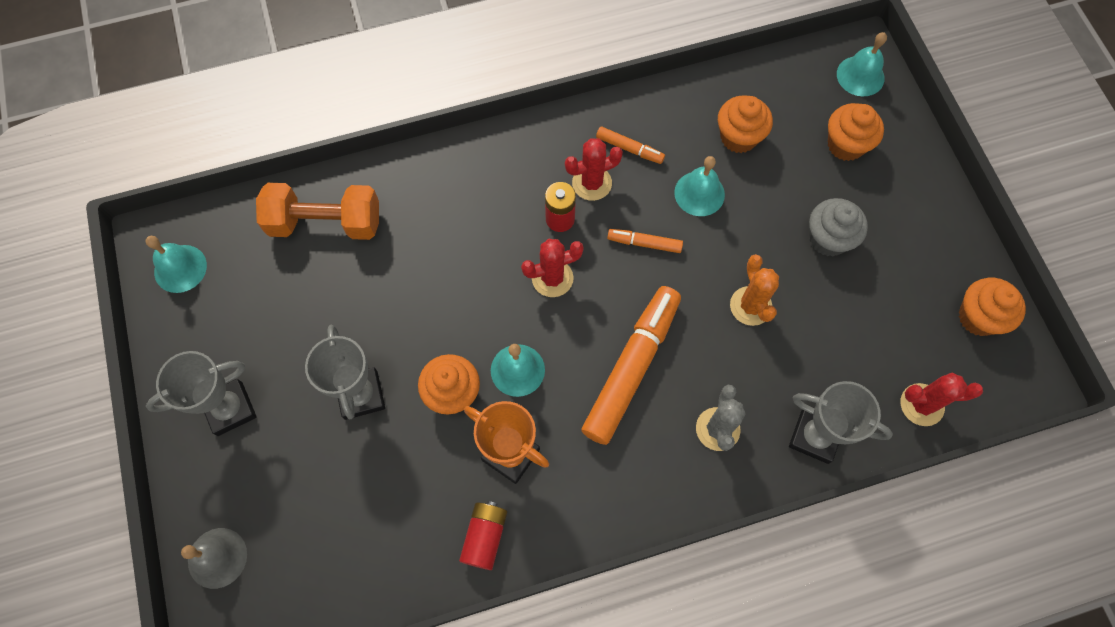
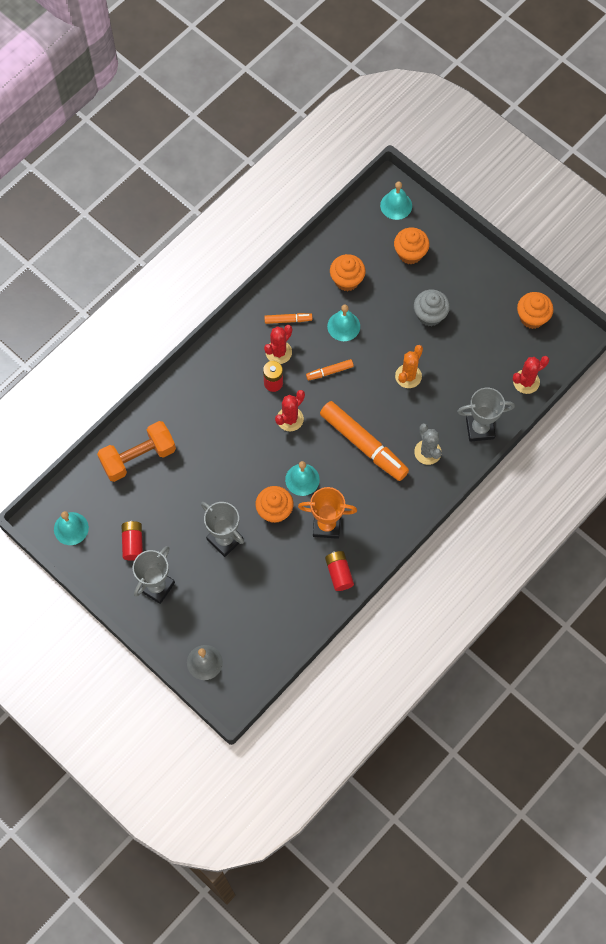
camera: 30 degrees left, 0 degrees up
orange marker [581,286,681,445] -> orange marker turned 135 degrees clockwise [320,401,409,481]
orange cactus [730,254,779,326] -> orange cactus turned 75 degrees clockwise [395,345,423,388]
none -> red battery [121,521,143,561]

